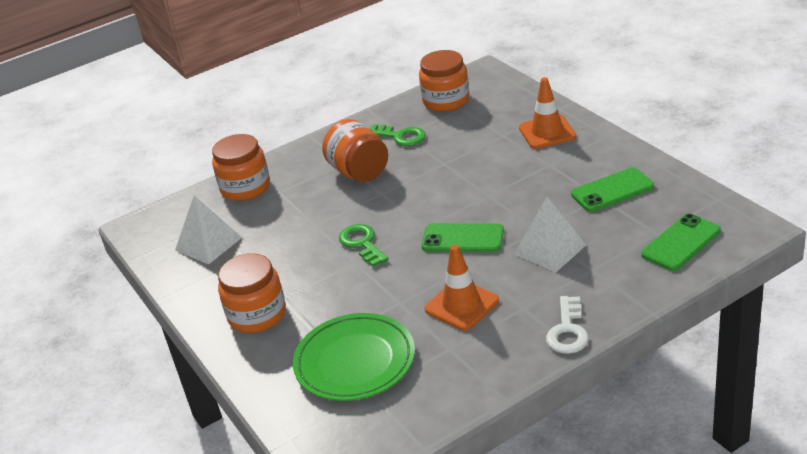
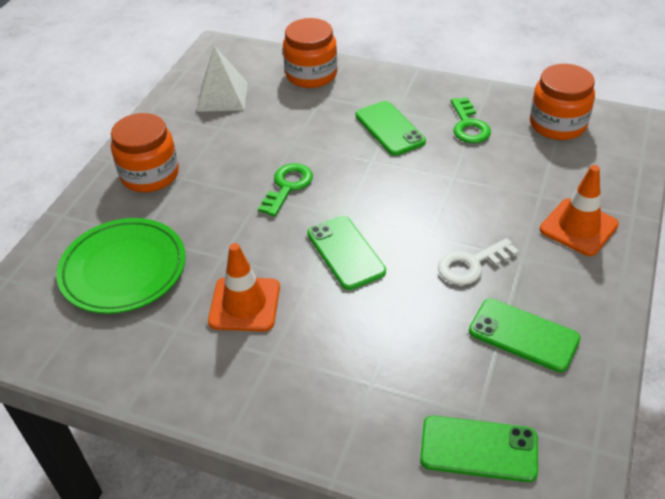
camera: 50 degrees right, 10 degrees up
orange jar [322,119,388,182] -> green phone [356,101,426,156]
white pyramid [514,197,586,272] -> none
white key [546,296,589,354] -> white key moved to [438,238,519,285]

